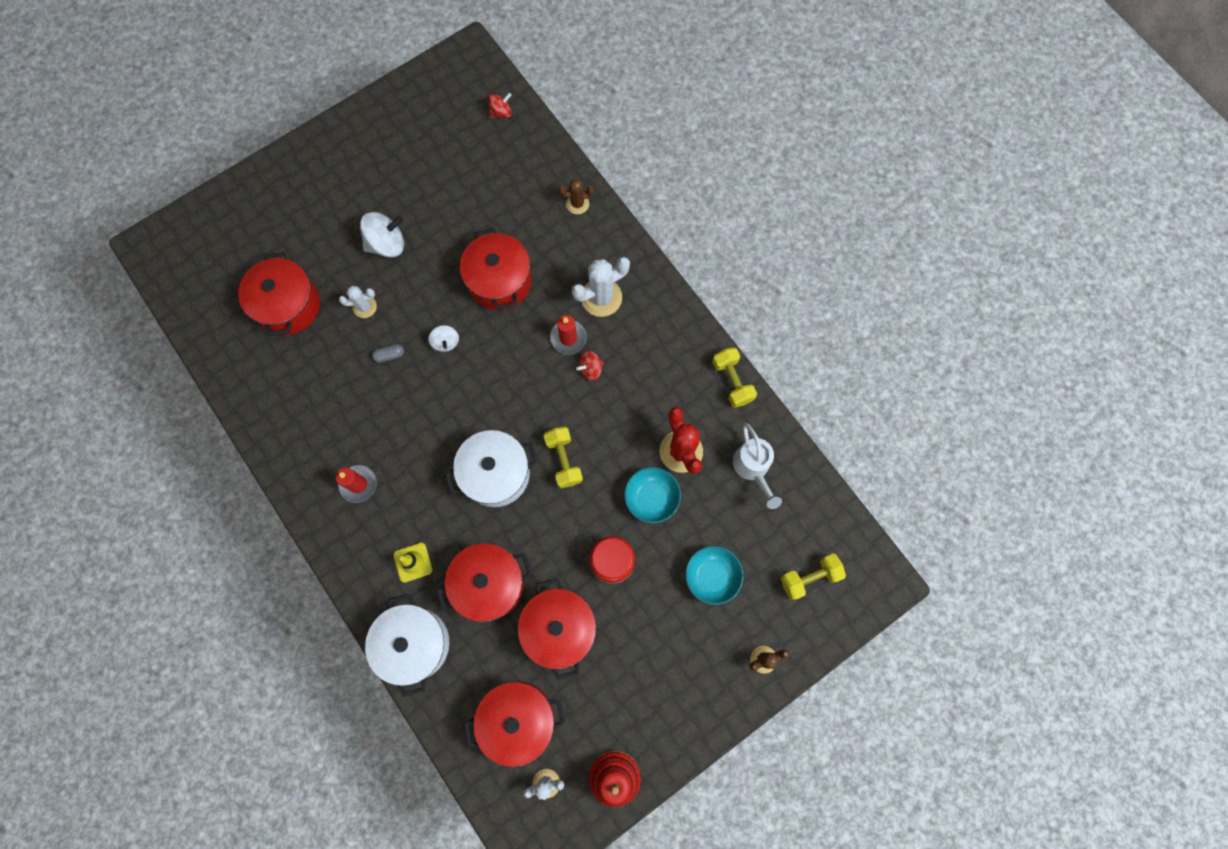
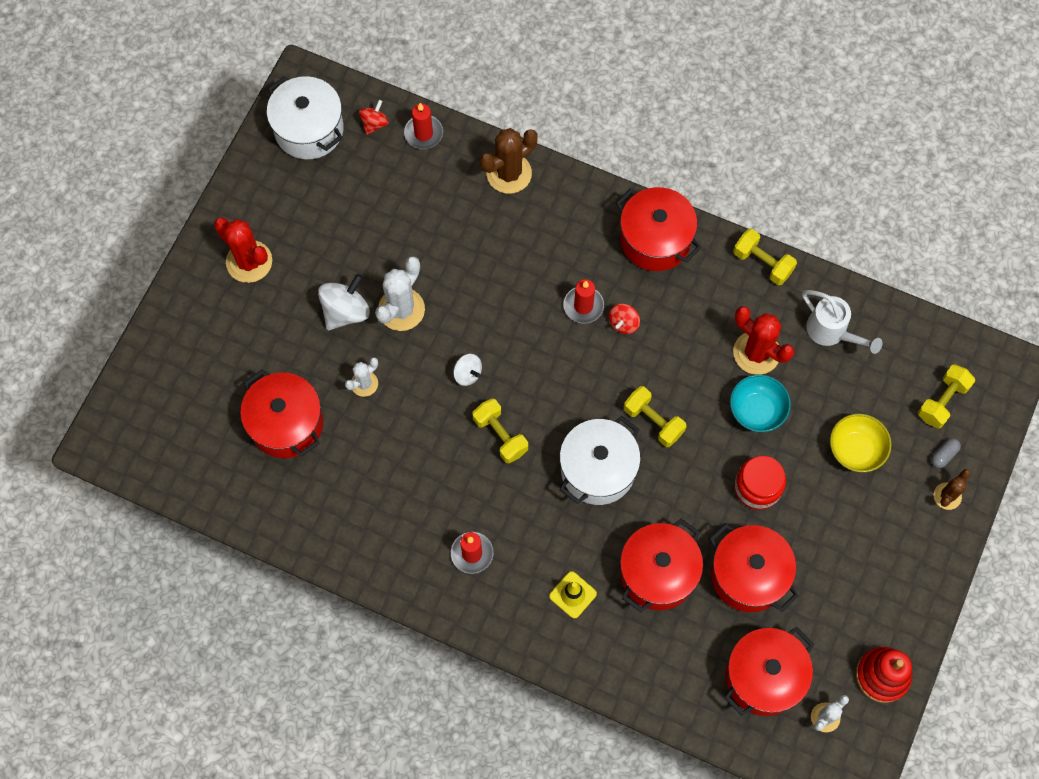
camera: 30 degrees left, 5 degrees down
white pot [365,594,449,697] -> white pot moved to [267,76,344,159]
grey capsule [372,344,404,363] -> grey capsule moved to [931,438,961,468]
red pot [460,227,532,310] -> red pot moved to [616,187,702,271]
brown cactus [559,179,594,214] -> brown cactus [480,128,537,194], size x1.73
white cactus [572,257,630,317] -> white cactus moved to [375,256,425,331]
turquoise bowl [685,546,744,605] -> yellow bowl [830,414,892,472]
none -> red cactus [214,217,272,283]
none -> red candle [404,103,443,149]
none -> yellow dumbbell [473,399,528,463]

